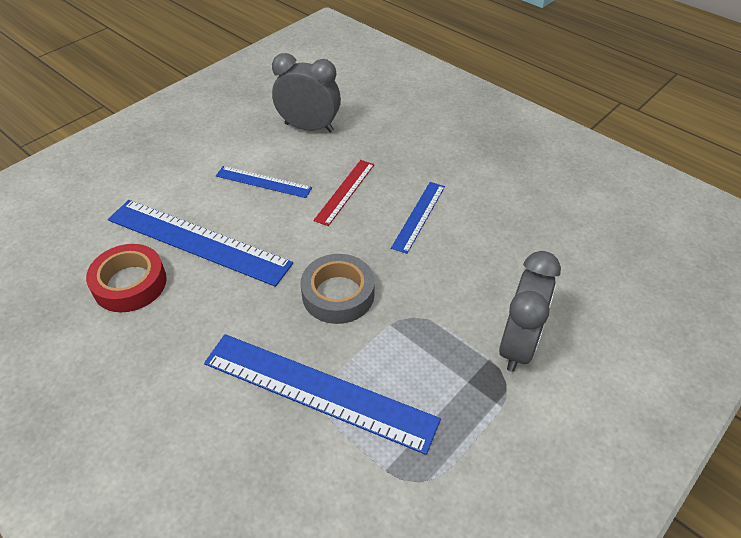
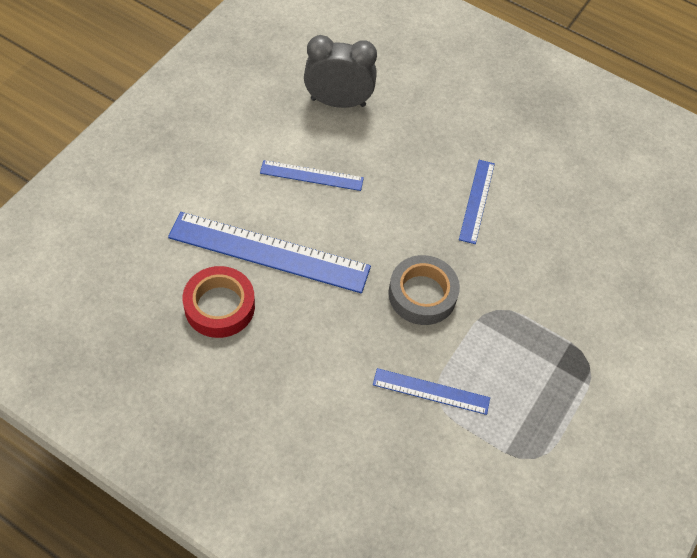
camera: 15 degrees left, 10 degrees up
blue ruler [204,334,441,455] -> blue ruler [373,368,490,415], size x0.53
red ruler [313,160,375,226] -> none
grey clock [499,251,561,372] -> none

